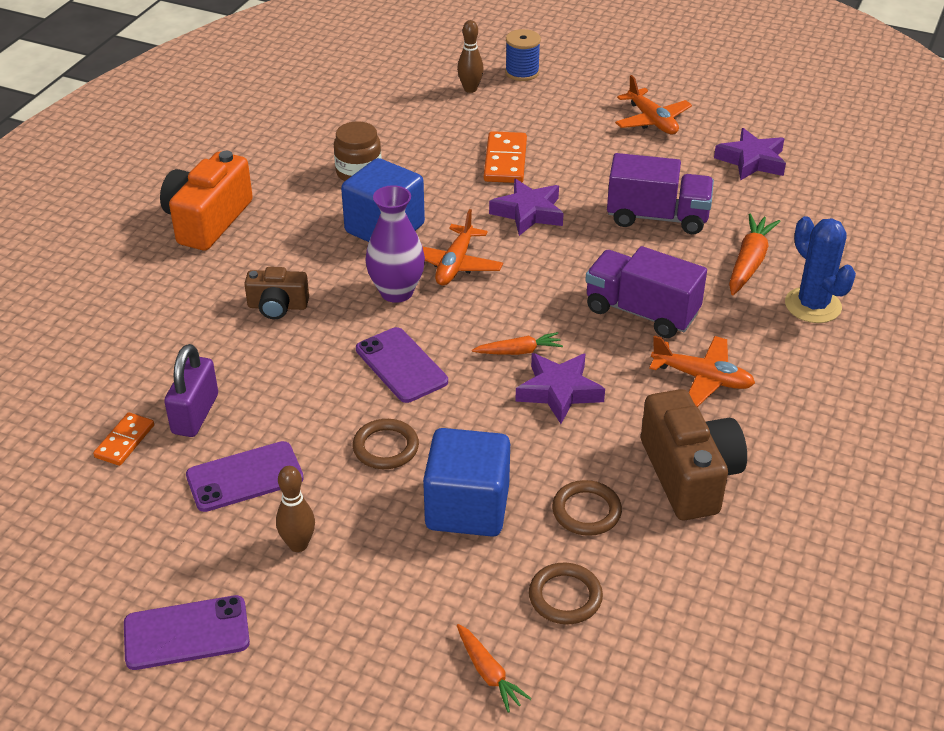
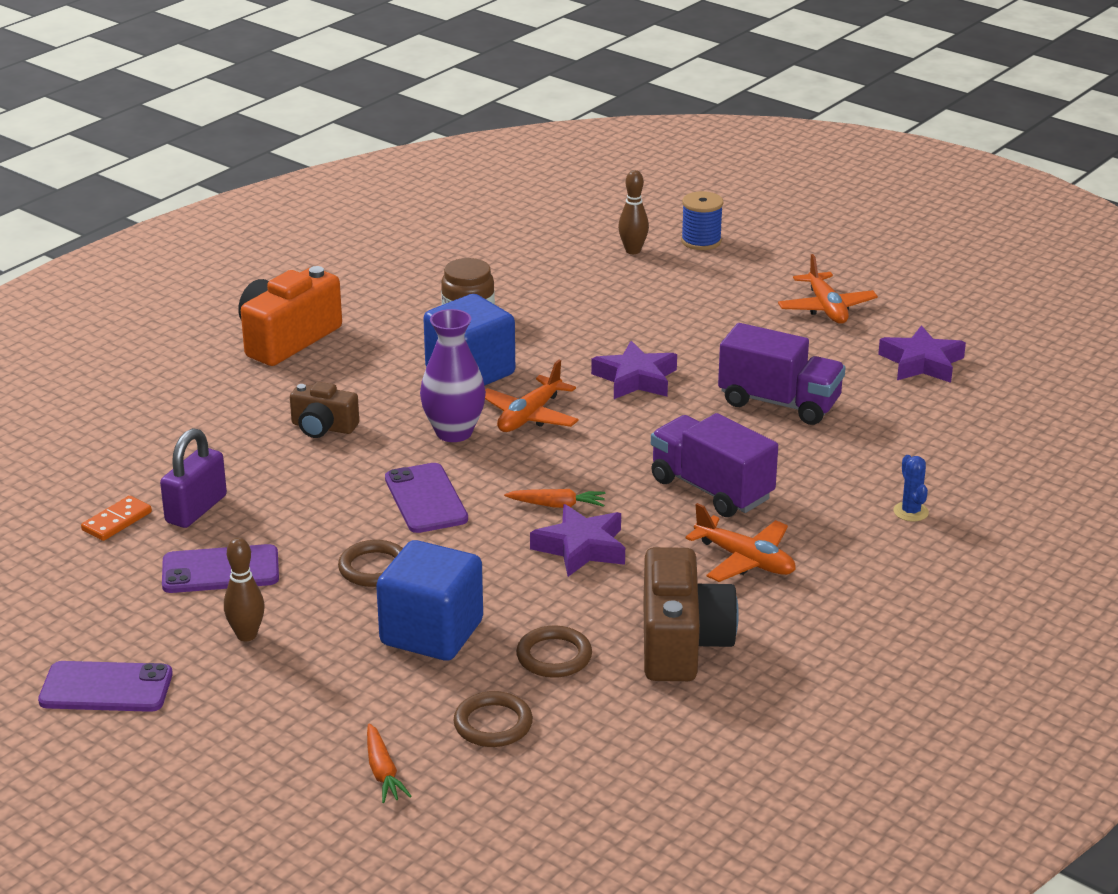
camera: 15 degrees right, 10 degrees down
orange domino [484,131,527,183] -> none
orange carrot [729,213,781,295] -> none
blue cactus [785,216,856,323] -> blue cactus [893,455,929,522], size x0.54

